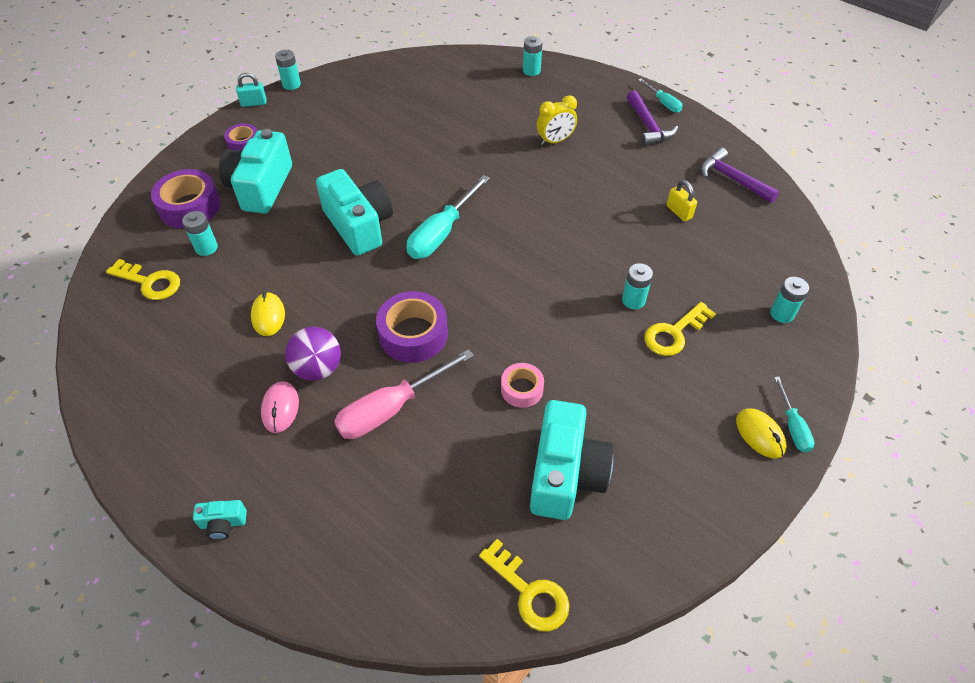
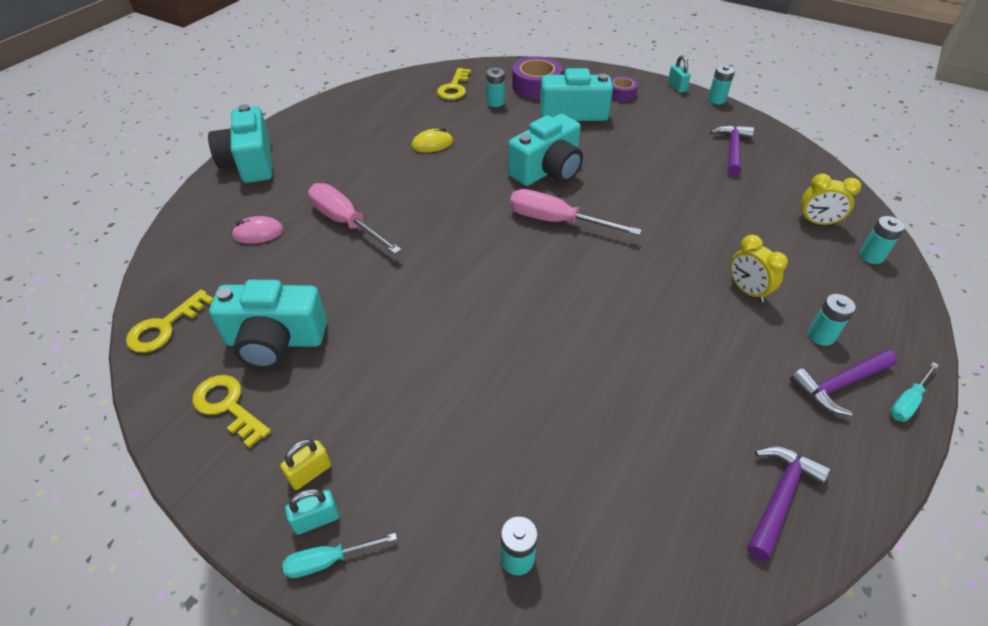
camera: 80 degrees right, 5 degrees down
turquoise camera [193,500,247,540] -> turquoise camera [208,104,272,183], size x2.33
pink mouse [261,381,299,433] -> pink mouse moved to [231,216,284,244]
purple ball [285,327,341,381] -> none
purple tape [376,291,448,363] -> none
turquoise screwdriver [407,175,490,259] -> pink screwdriver [510,189,642,235]
pink tape [501,363,544,408] -> none
turquoise battery [622,263,653,309] -> turquoise battery moved to [808,294,856,346]
yellow key [644,302,716,356] -> yellow key moved to [192,375,271,448]
yellow padlock [667,180,697,222] -> yellow padlock moved to [280,439,331,490]
yellow mouse [736,408,787,459] -> turquoise padlock [285,489,339,535]
none -> purple hammer [710,125,754,176]
none -> yellow clock [799,173,861,226]

